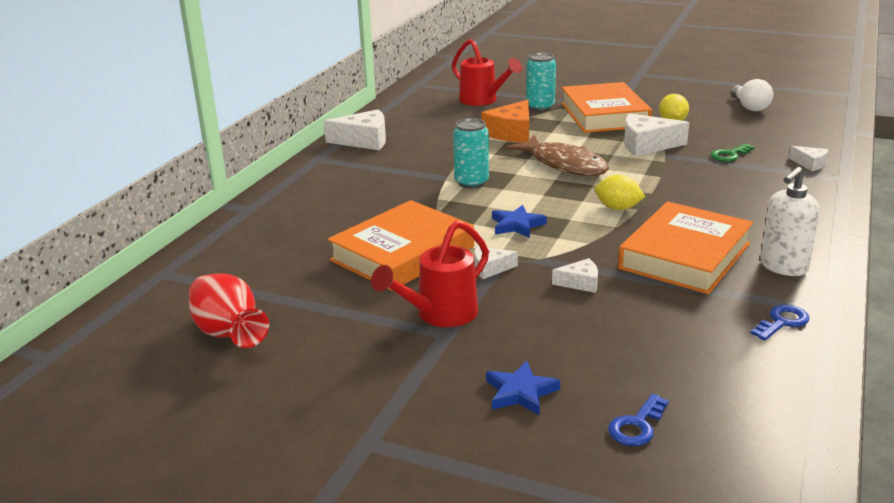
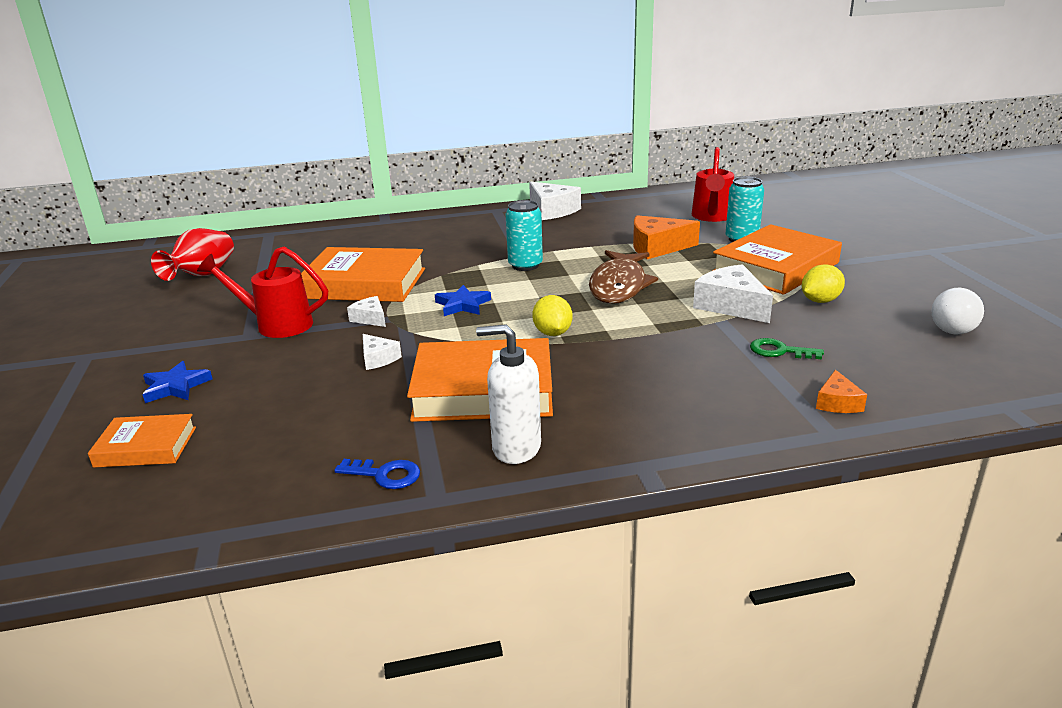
camera: 55 degrees right, 0 degrees up
blue key [608,394,669,446] -> orange book [88,414,196,468]
white cheese [789,146,828,171] -> orange cheese [816,370,867,413]

